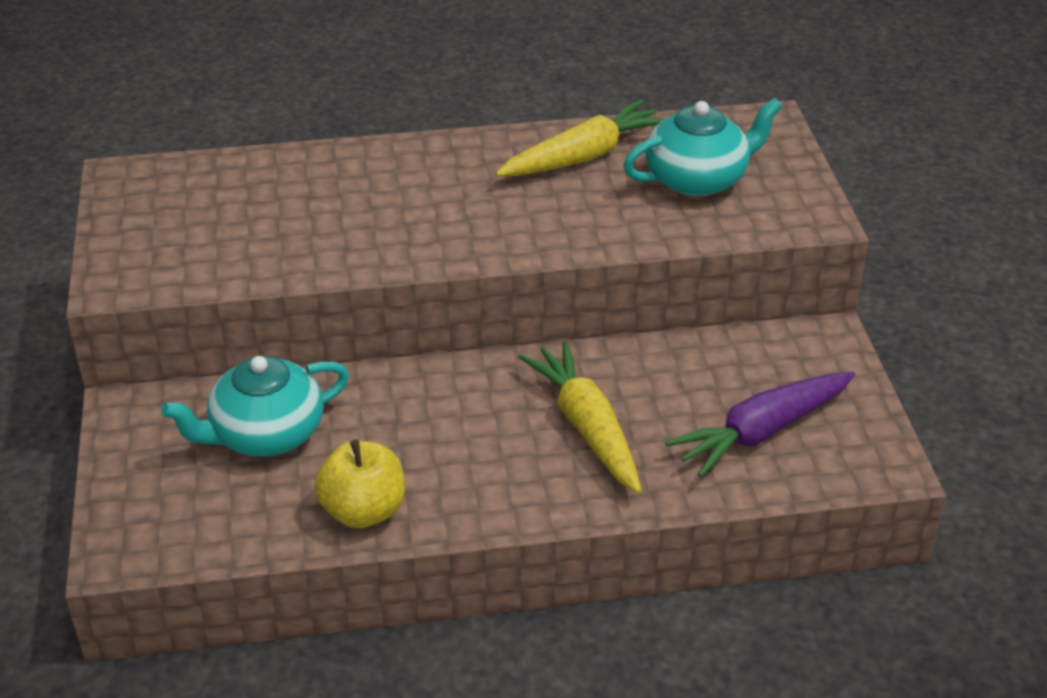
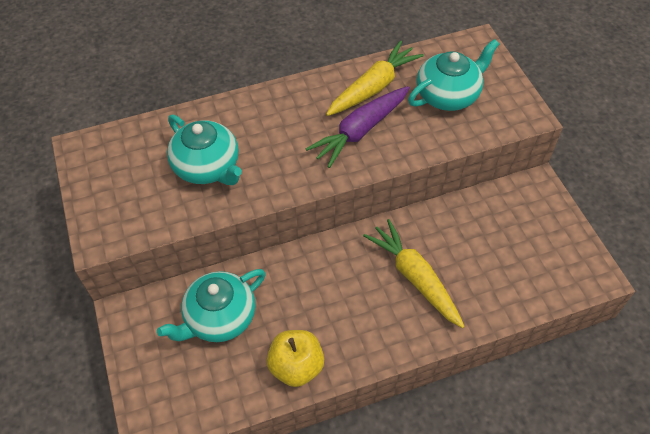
camera: 10 degrees left, 15 degrees up
purple carrot [665,372,855,477] -> purple carrot moved to [306,86,410,168]
none -> turquoise teapot [167,115,242,185]

